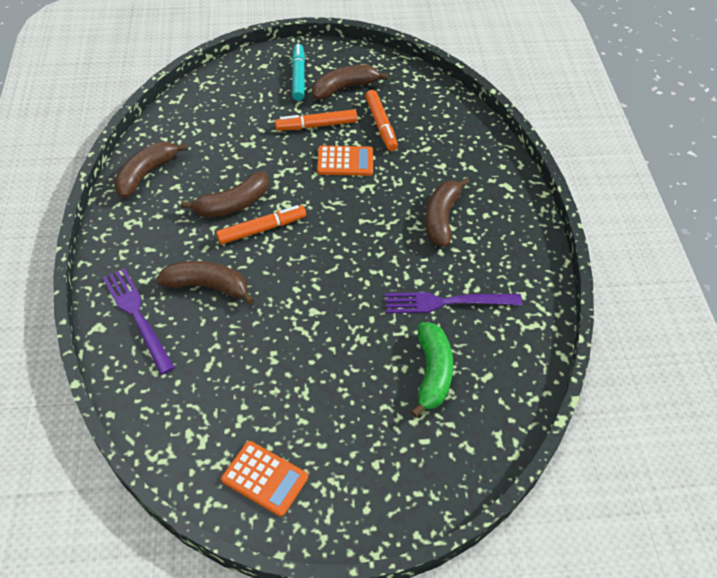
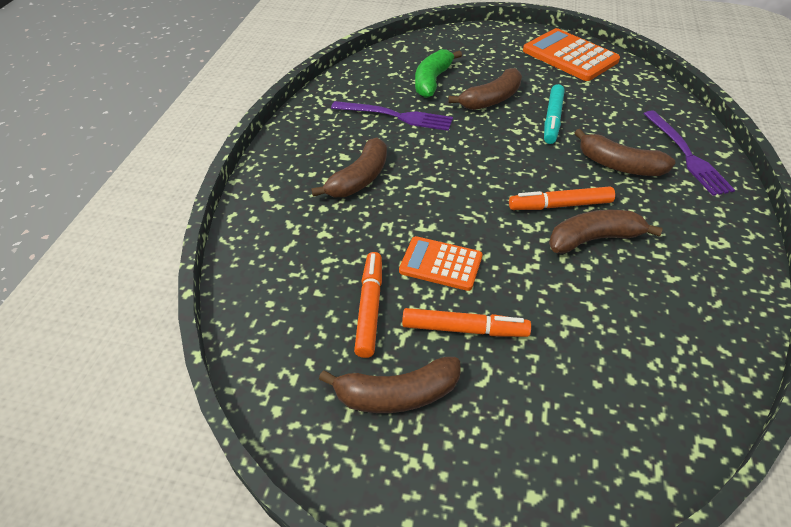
camera: 160 degrees left, 5 degrees down
brown banana [114,142,188,198] -> brown banana moved to [448,68,522,110]
orange calculator [221,441,308,517] -> orange calculator [523,28,620,81], size x1.59
turquoise marker [292,44,305,101] -> turquoise marker moved to [544,84,564,144]

